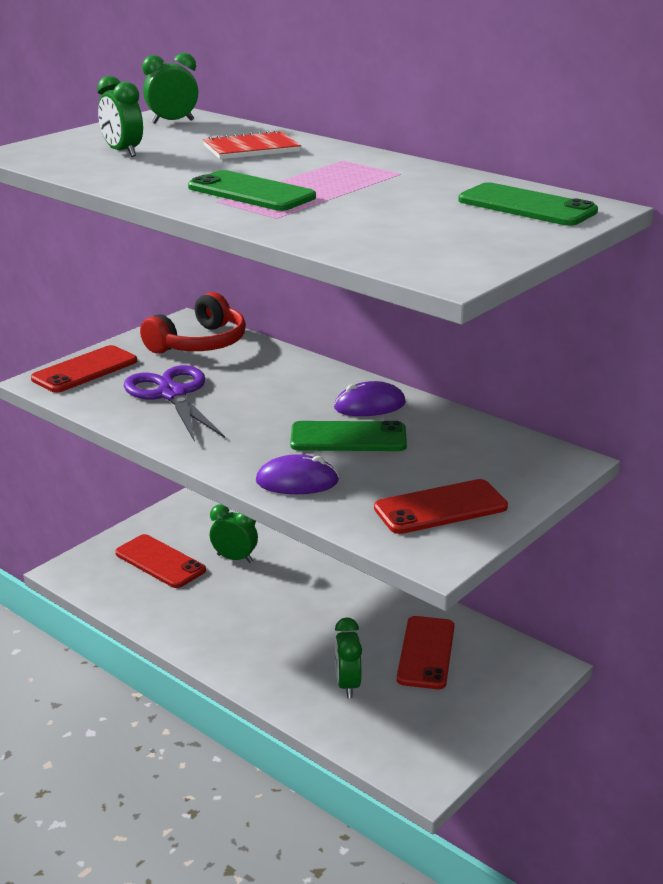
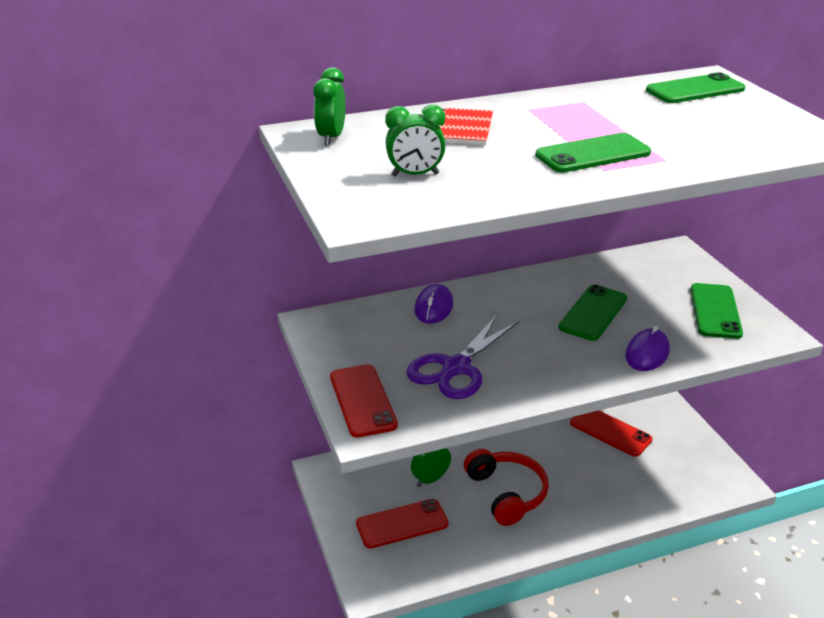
camera: 60 degrees left, 5 degrees up
purple scissors [124,365,225,442] -> purple scissors turned 60 degrees counterclockwise [406,315,519,399]
red headphones [140,292,246,354] -> red headphones moved to [464,449,549,526]
purple mouse [334,381,406,416] -> purple mouse moved to [414,284,453,324]
green clock [335,617,362,698] -> none
red phone [374,479,508,534] -> green phone [691,283,743,339]

